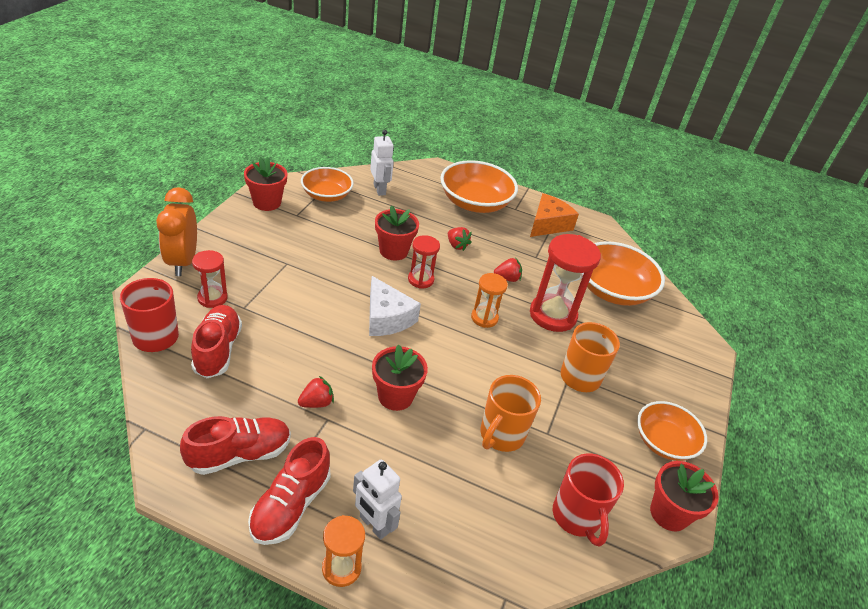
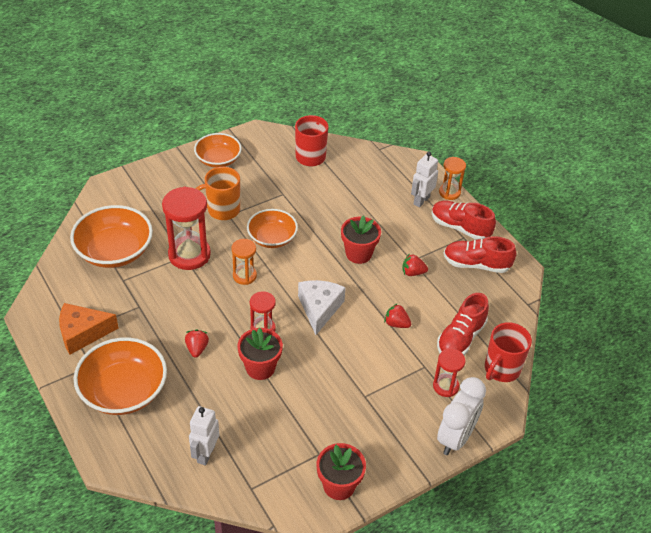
camera: 140 degrees left, 5 degrees up
orange clock [156,187,197,276] -> white clock [437,377,486,455]
red shoe [248,437,331,545] -> red shoe turned 120 degrees counterclockwise [432,201,496,240]
orange bowl [301,167,354,202] -> orange bowl moved to [247,209,298,248]
white robot [353,459,402,540] -> white robot turned 135 degrees counterclockwise [411,152,438,208]
orange mug [480,375,541,452] -> none
red strawberry [494,258,522,282] -> red strawberry moved to [384,303,411,328]
red flower pot [650,461,719,531] -> none

